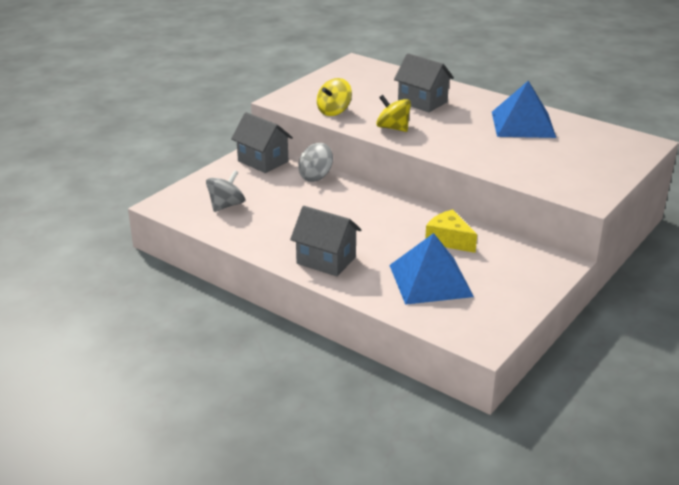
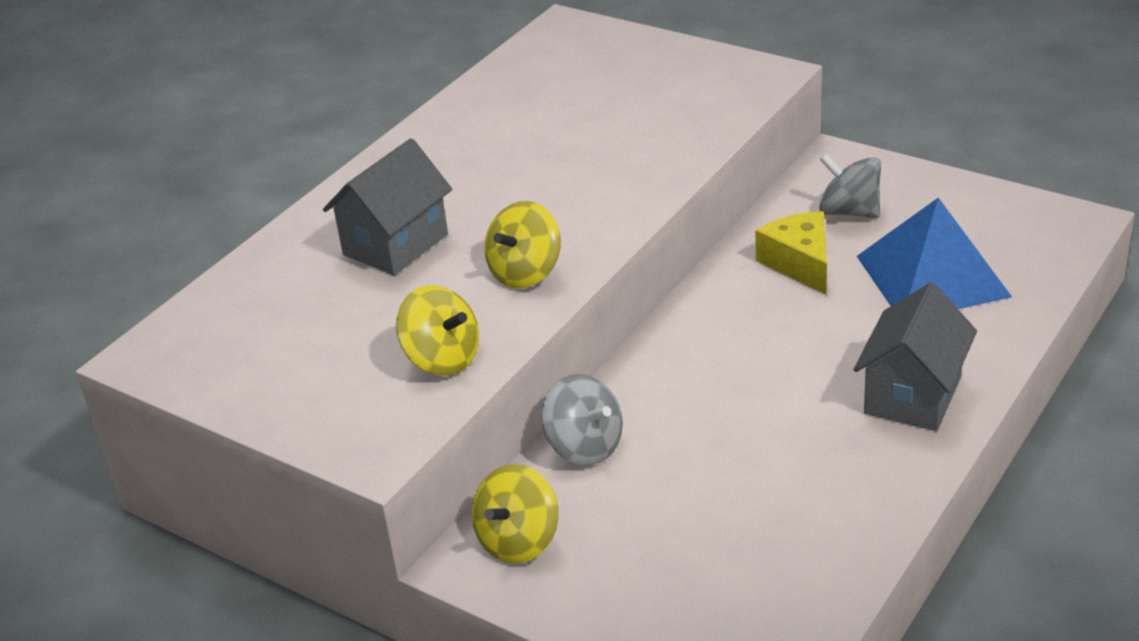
camera: 90 degrees left, 5 degrees up
grey spinning top [206,170,245,212] -> grey spinning top moved to [819,154,881,218]
grey house [231,112,293,173] -> yellow spinning top [472,464,558,563]
yellow cheese [425,210,477,253] -> yellow cheese turned 120 degrees clockwise [756,211,827,295]
blue pyramid [492,81,556,138] -> none

